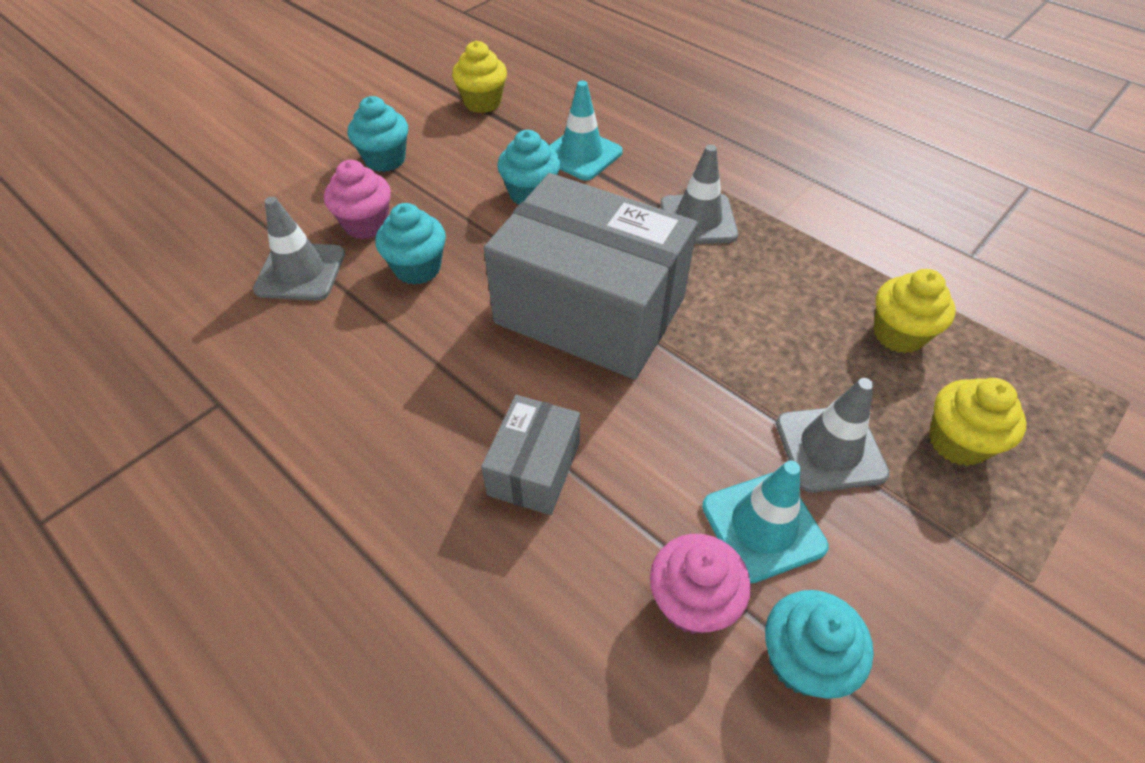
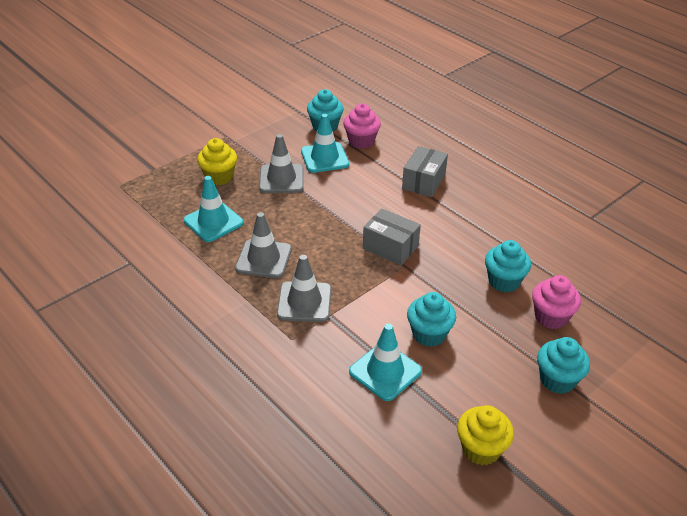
camera: 175 degrees left, 10 degrees down
grey traffic cone [253,196,345,301] -> grey traffic cone moved to [235,212,292,278]
grey box [484,173,698,380] -> grey box [363,209,421,265], size x0.47
yellow cupcake [874,269,956,353] -> turquoise traffic cone [184,176,244,242]

